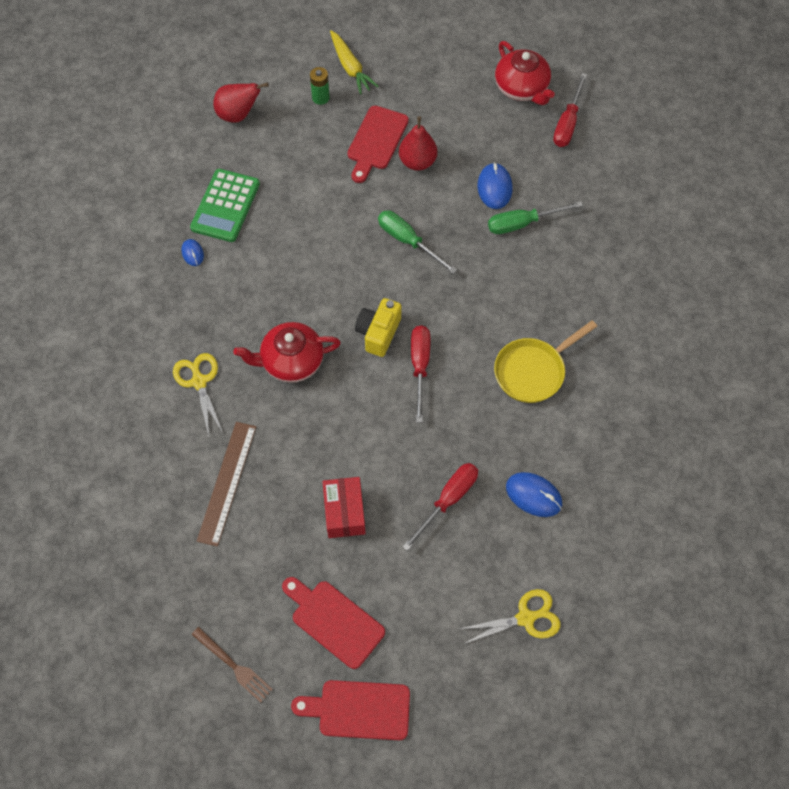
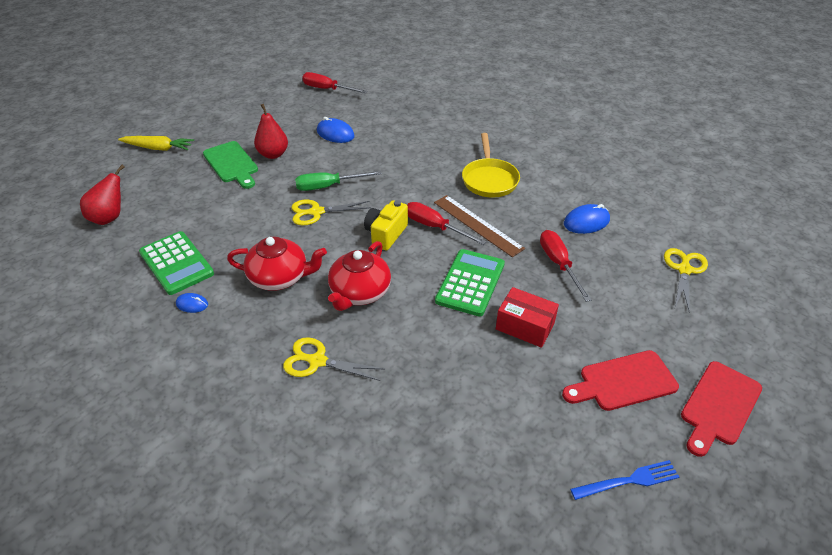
camera: 55 degrees left, 20 degrees down
brown fork [192,627,273,702] -> blue fork [570,460,679,500]
brown ruler [197,422,256,547] -> brown ruler moved to [434,195,525,257]
green battery [310,67,330,105] -> none
red cutting board [348,106,409,183] -> green cutting board [203,141,258,189]
yellow camera [355,298,401,357] -> yellow camera turned 60 degrees clockwise [364,200,408,251]
green screwdriver [488,201,583,234] -> none
red teapot [495,41,555,105] -> red teapot moved to [227,237,327,291]
red screwdriver [553,73,587,147] -> red screwdriver turned 150 degrees clockwise [302,72,368,93]
none -> yellow scissors [291,200,371,226]
none -> green calculator [435,249,505,317]

